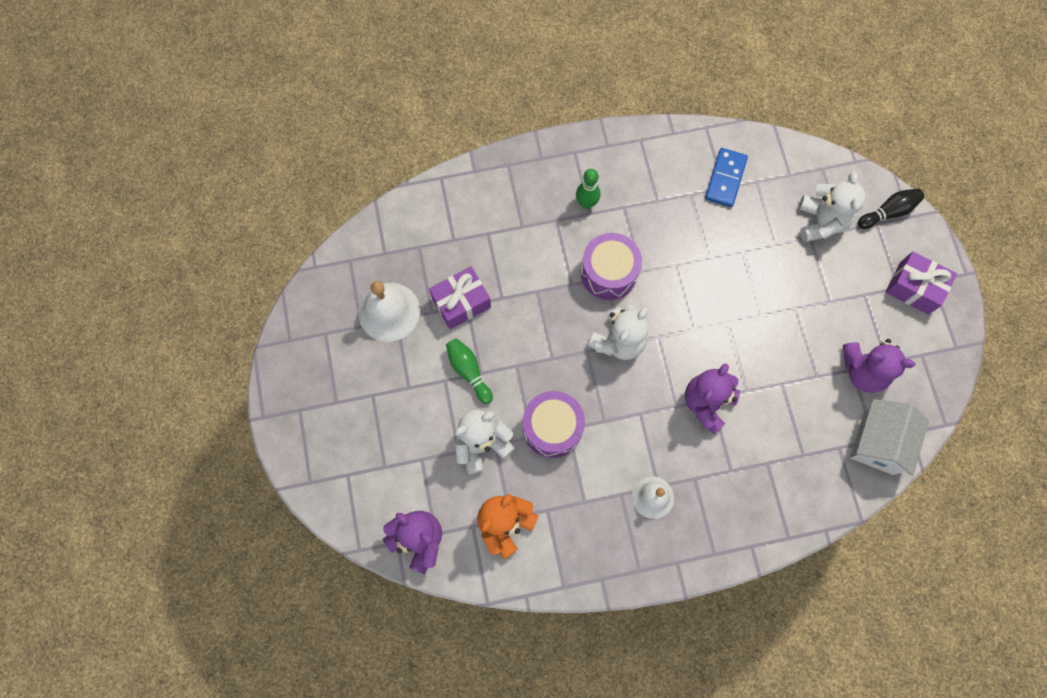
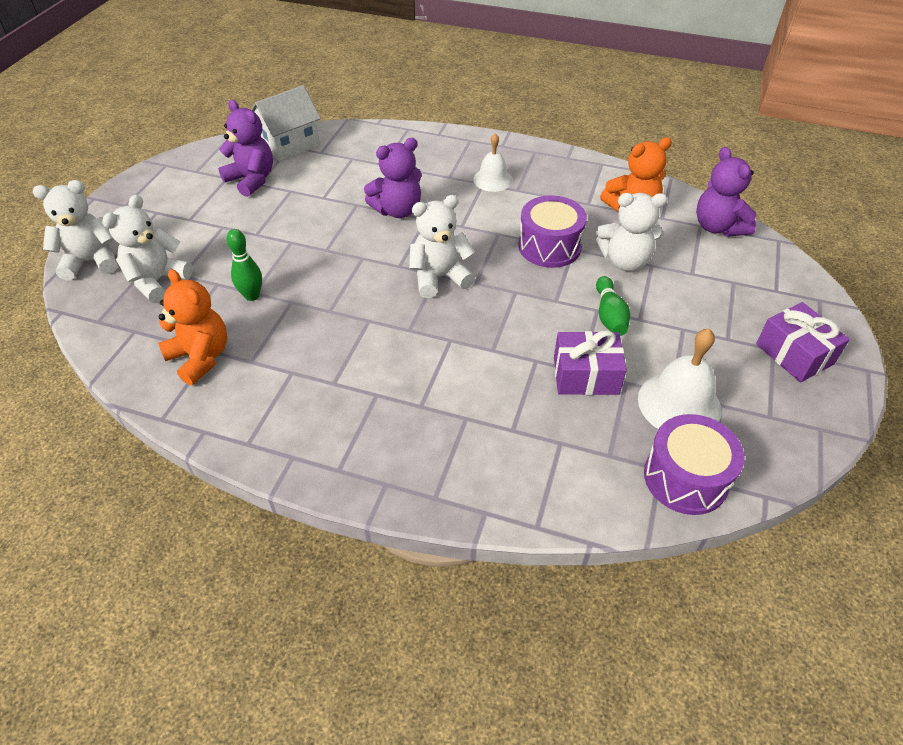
camera: 150 degrees left, 25 degrees down
green bowling pin [576,169,600,209] -> green bowling pin moved to [226,229,262,301]
purple drum [581,233,642,300] -> purple drum moved to [644,414,744,515]
blue domino [705,148,748,207] -> orange teddy bear [158,269,227,385]
black bowling pin [858,188,924,229] -> white teddy bear [33,180,118,280]
purple gift [886,251,957,315] -> purple gift moved to [756,302,850,383]

